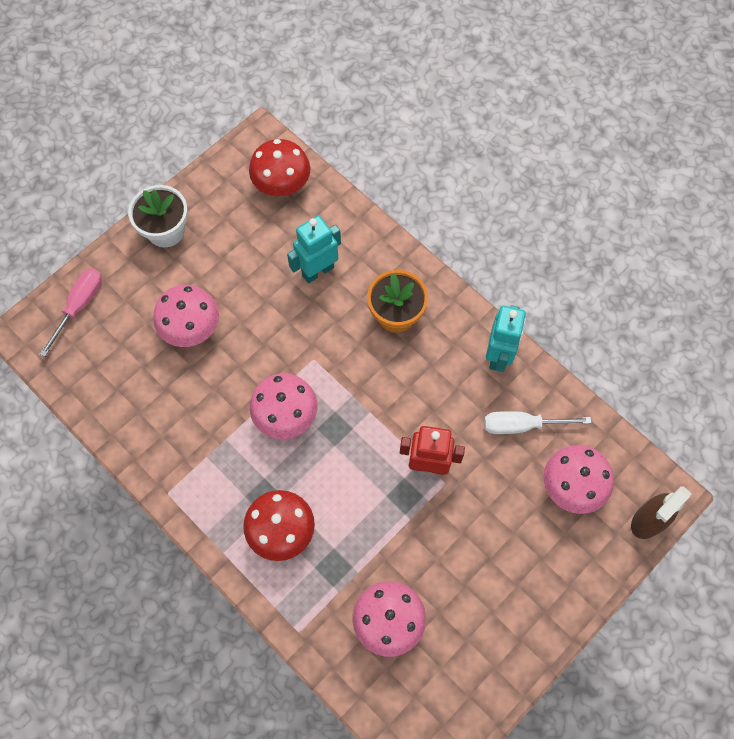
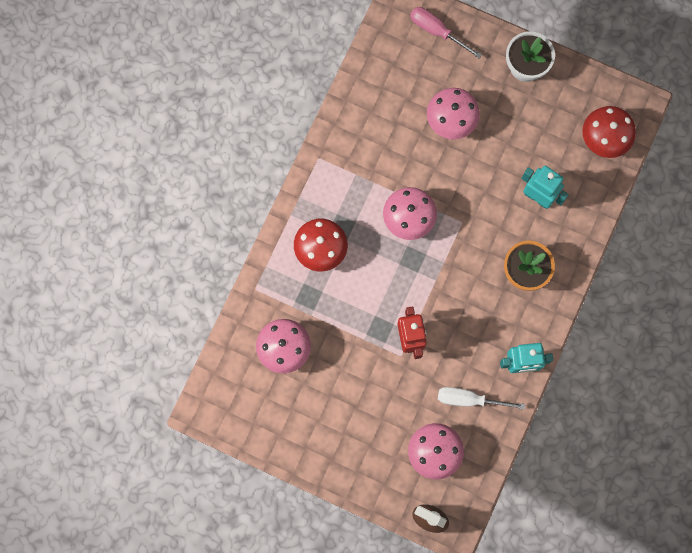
camera: 70 degrees right, 10 degrees up
pink screwdriver [40,268,102,357] -> pink screwdriver turned 150 degrees counterclockwise [410,7,482,59]
white screwdriver [484,411,591,434] -> white screwdriver turned 60 degrees counterclockwise [438,387,525,410]

